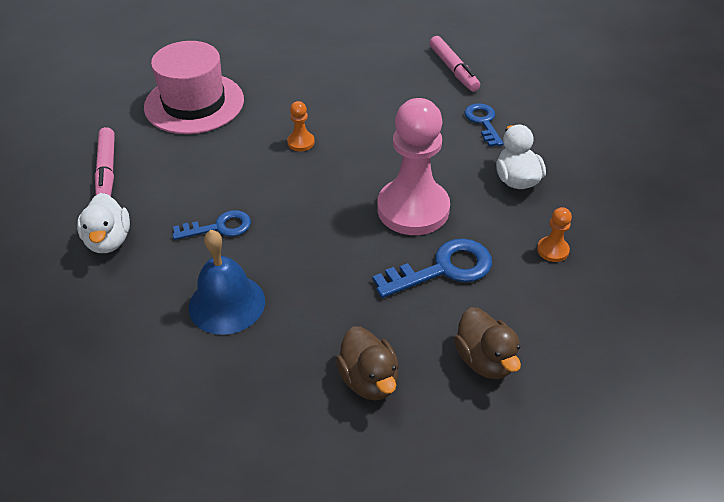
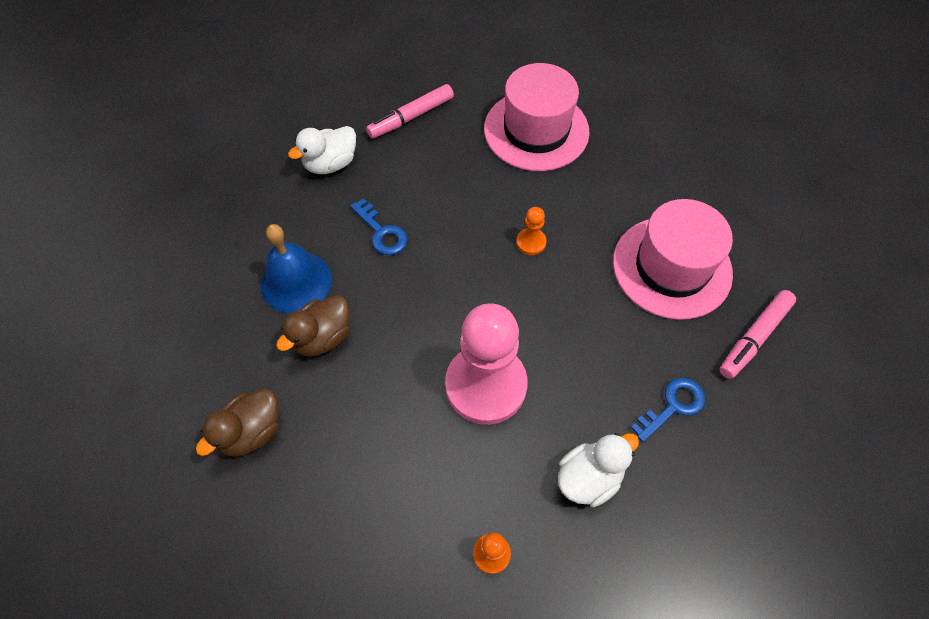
camera: 65 degrees right, 15 degrees up
blue key [373,238,492,298] -> none
brown duck [454,307,521,379] -> brown duck moved to [276,295,350,357]
none -> pink hat [613,199,733,320]

